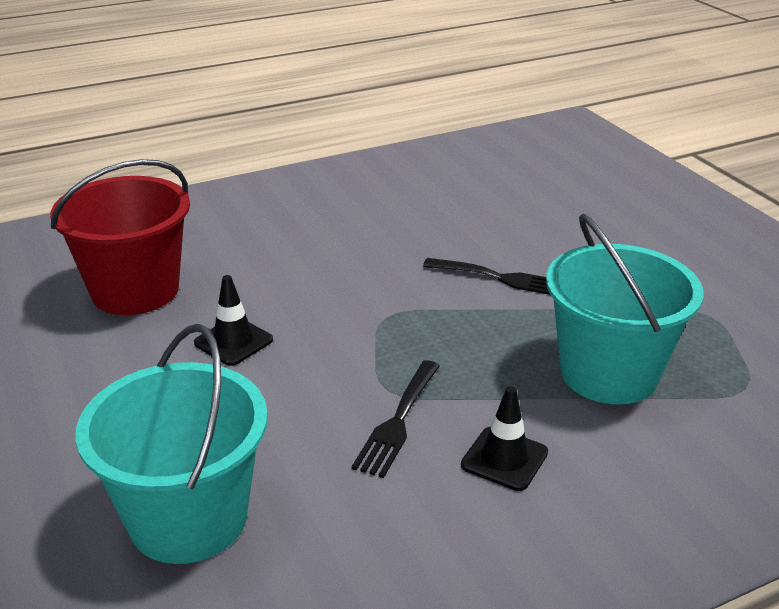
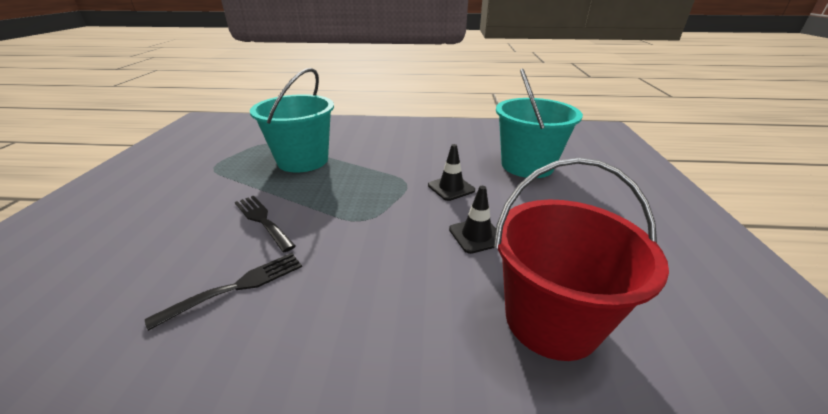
camera: 150 degrees left, 0 degrees up
black fork [351,360,440,478] -> black fork moved to [145,253,302,331]
black traffic cone [461,386,548,491] -> black traffic cone moved to [428,144,475,201]

